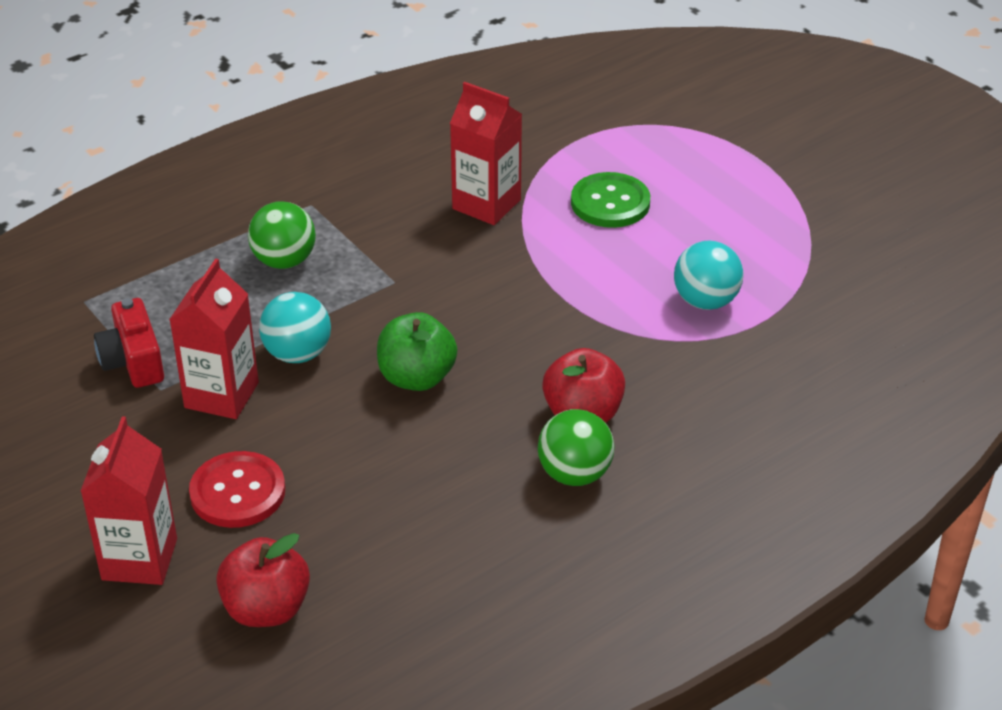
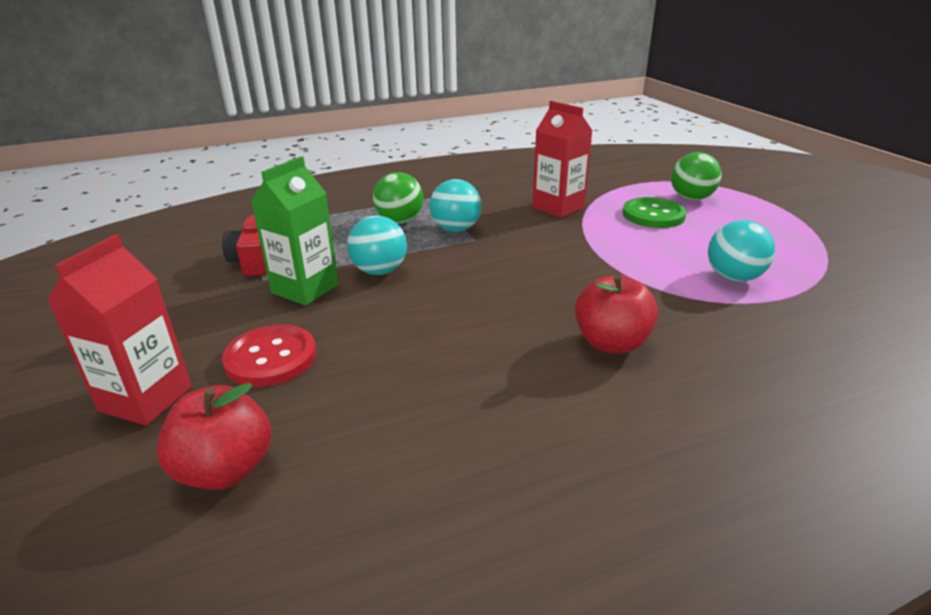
camera: 15 degrees right, 10 degrees down
red carton [169,258,259,419] -> green carton [251,156,339,306]
green apple [377,312,457,391] -> none
green ball [538,409,615,486] -> green ball moved to [671,152,722,200]
none -> turquoise ball [430,179,482,232]

